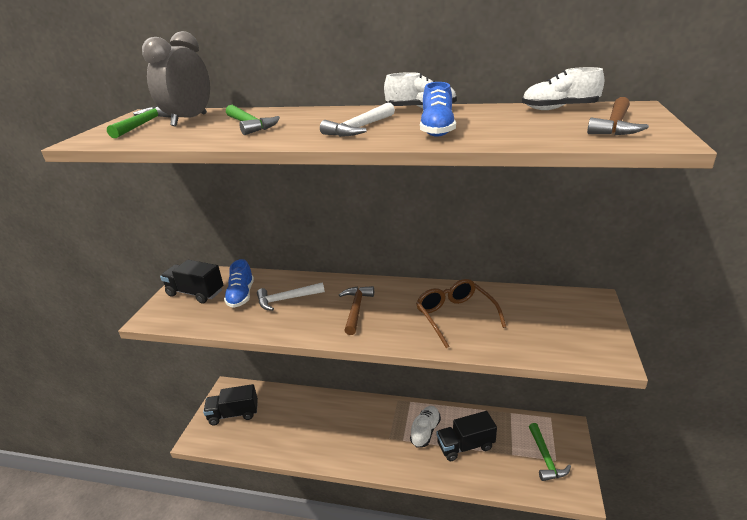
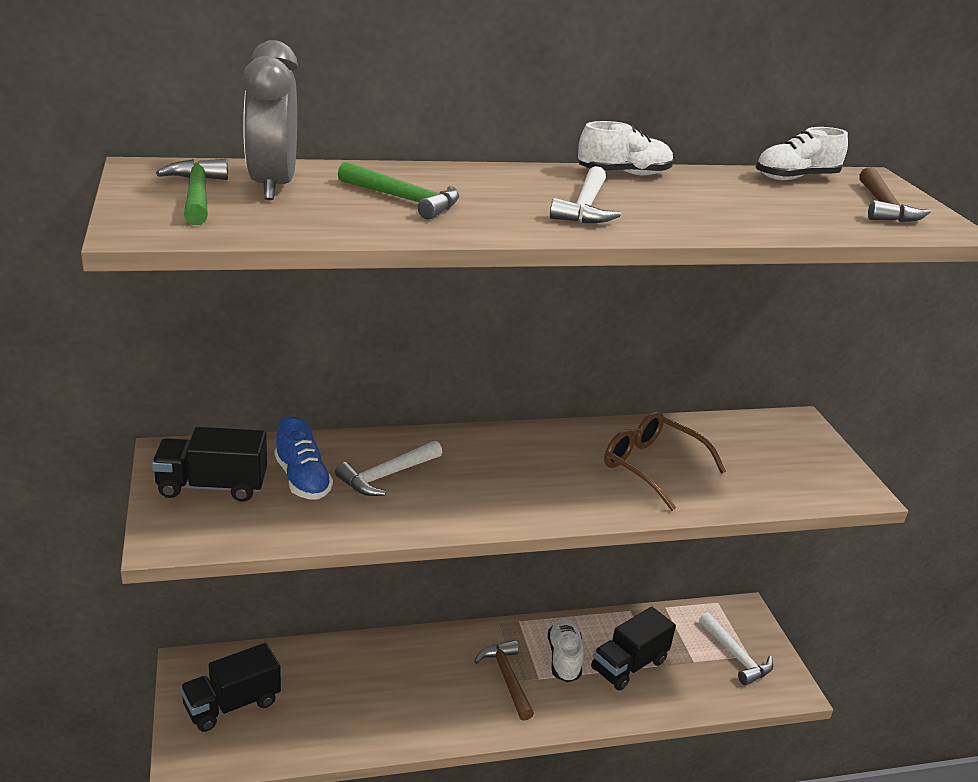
camera: 30 degrees left, 0 degrees up
brown hammer [339,286,374,335] -> brown hammer moved to [474,640,534,721]
blue shoe [420,82,456,136] -> none
green hammer [529,423,571,481] -> white hammer [699,612,773,685]

